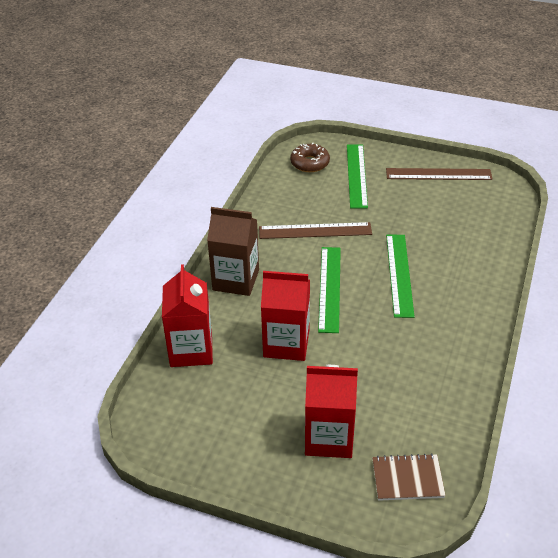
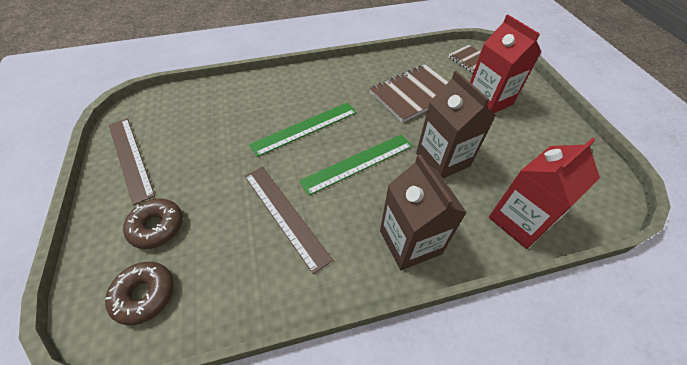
camera: 125 degrees left, 10 degrees up
red carton [261,271,310,361] -> brown carton [416,71,496,178]
green ruler [347,144,368,208] -> brown donut [123,198,183,249]
none -> brown notebook [369,65,448,123]

